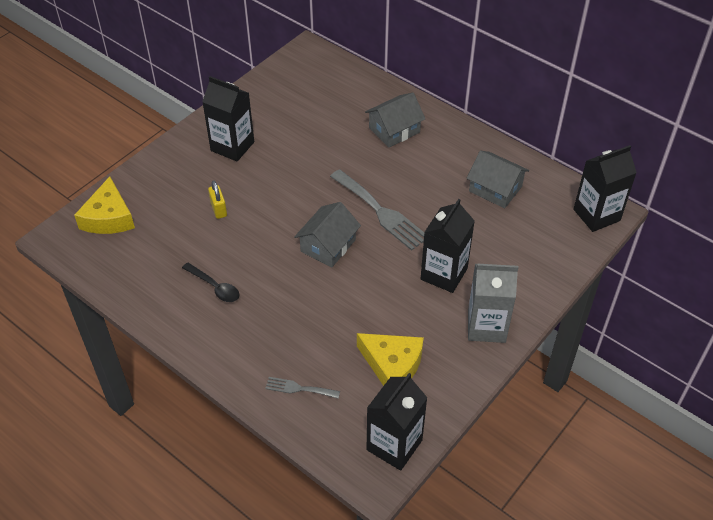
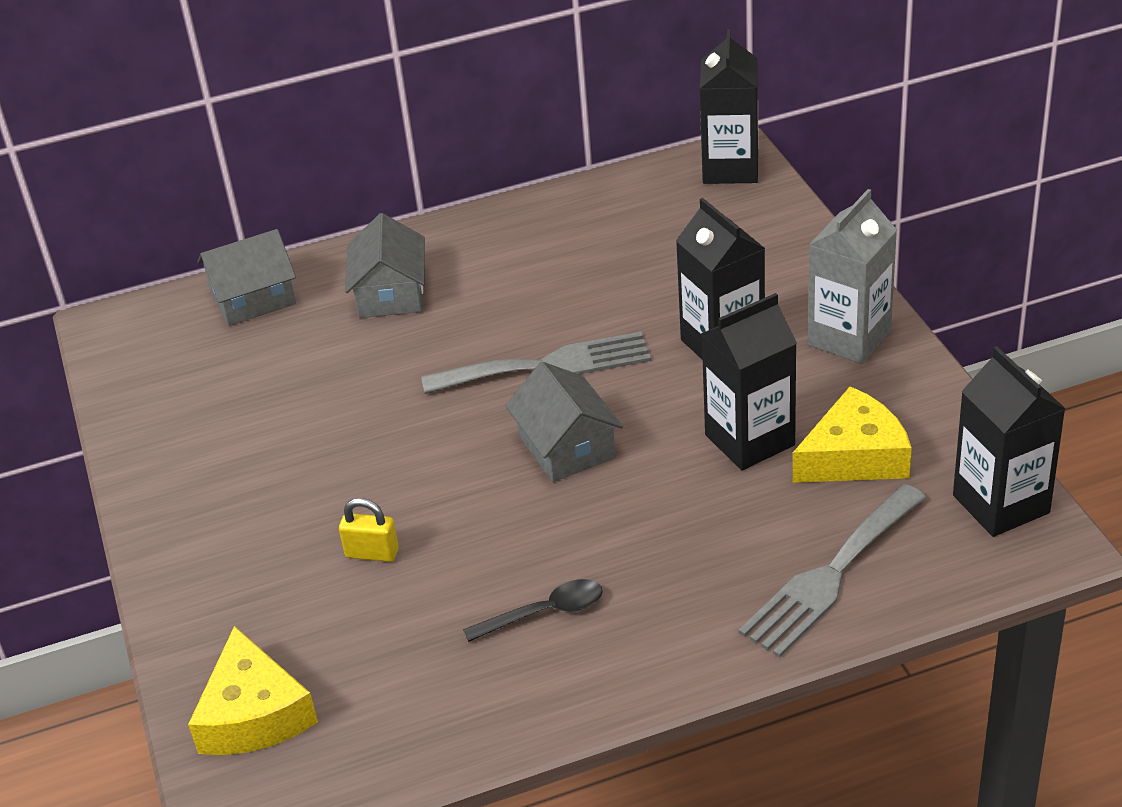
camera: 55 degrees left, 10 degrees down
yellow cheese [74,176,135,234] -> yellow cheese turned 45 degrees clockwise [188,626,318,755]
black carton [202,76,254,161] -> black carton moved to [701,293,797,470]
grey fork [265,377,340,399] -> grey fork [739,484,927,658], size x1.96
grey house [467,150,529,208] -> grey house moved to [198,229,296,326]

